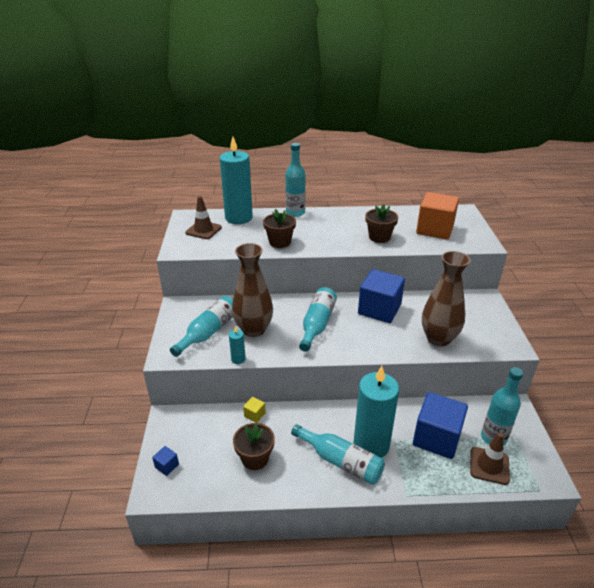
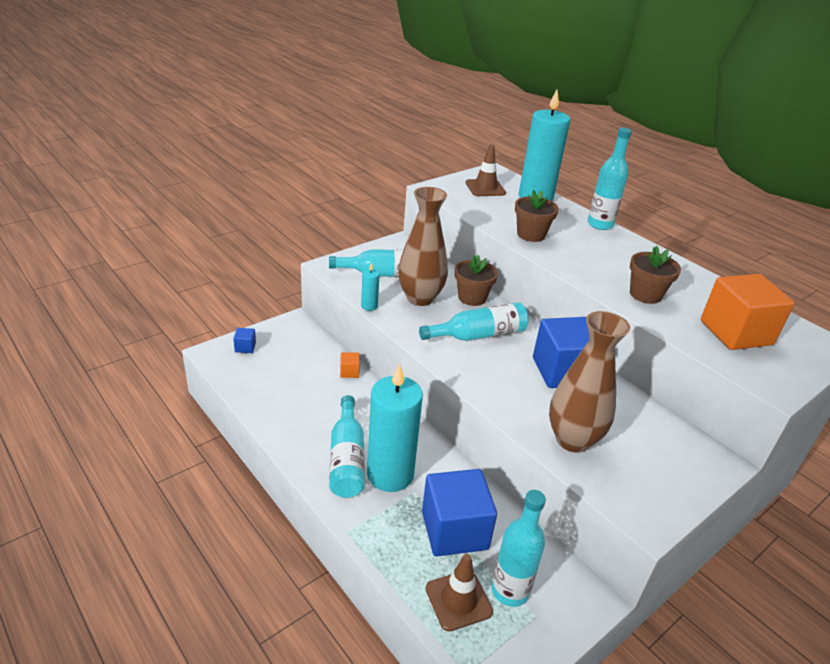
camera: 50 degrees right, 0 degrees up
brown flower pot [233,423,275,470] -> brown flower pot moved to [455,255,498,306]
yellow cube [243,397,266,423] -> orange cube [340,352,360,378]

